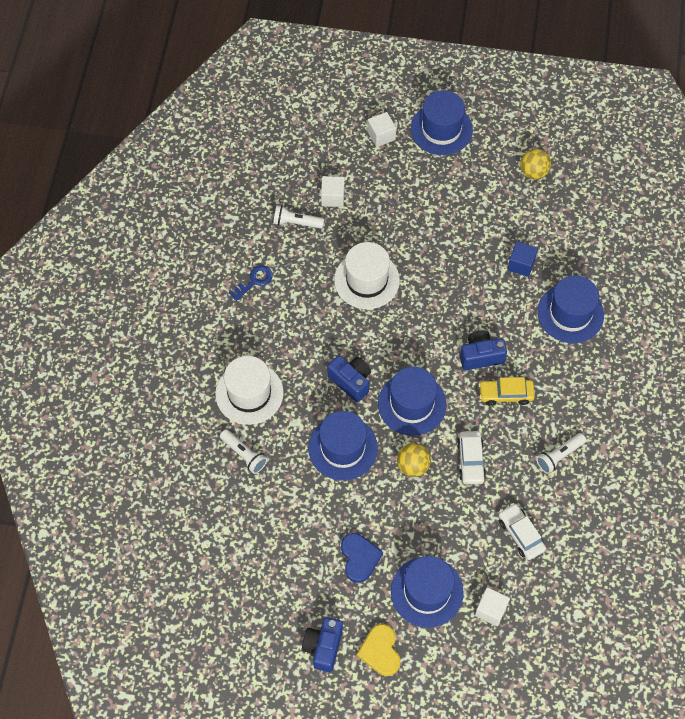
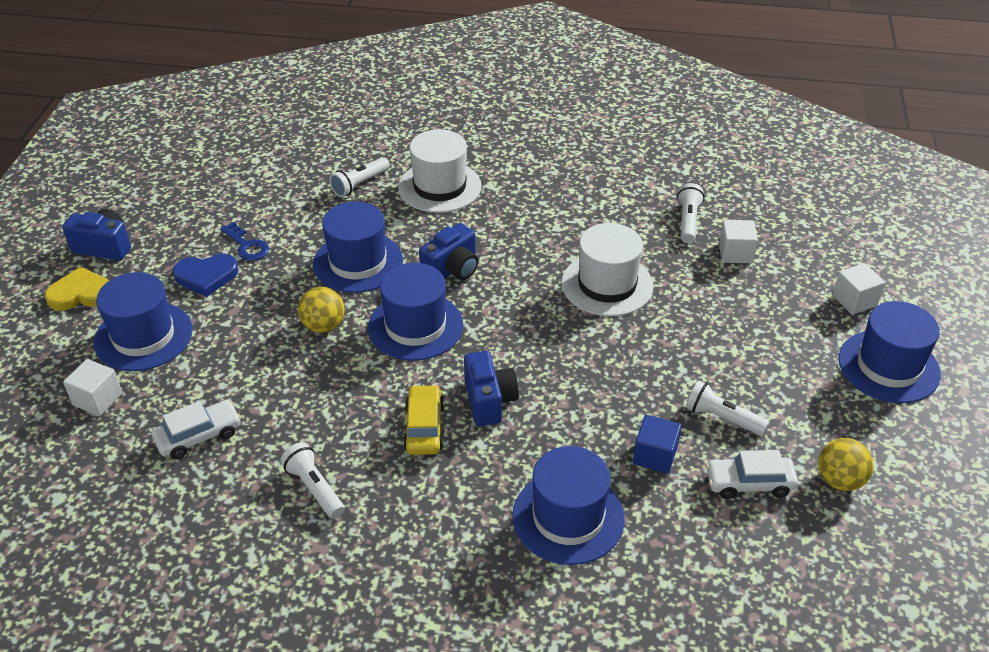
camera: 90 degrees right, 20 degrees down
blue key [229,265,273,301] -> blue key moved to [220,222,269,261]
white car [457,431,486,485] -> white car moved to [706,450,798,499]
none -> white flashlight [686,380,769,436]

